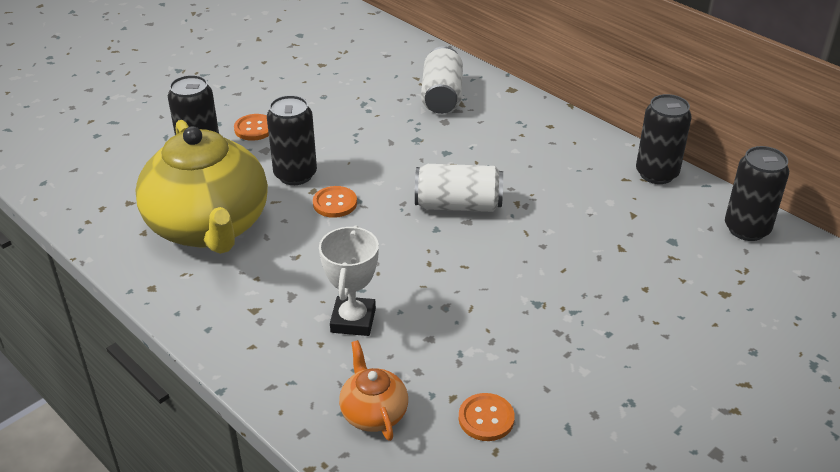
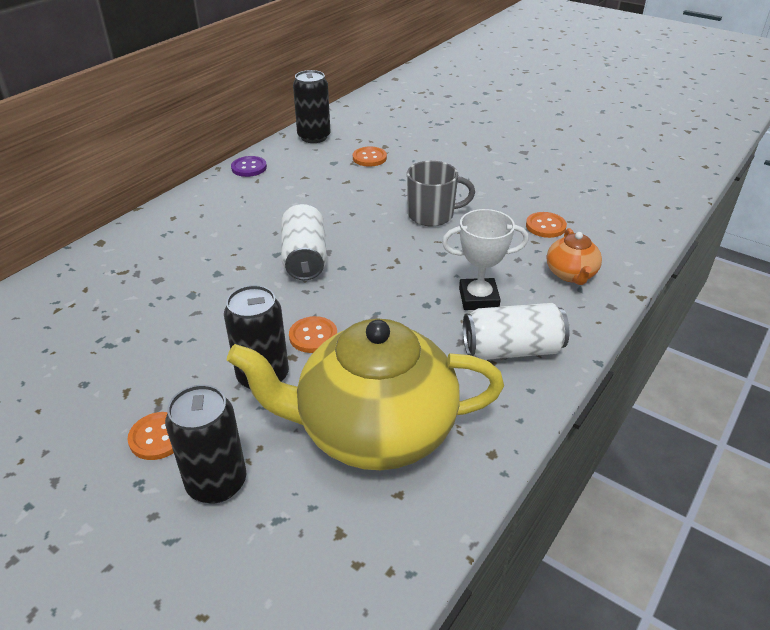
camera: 100 degrees left, 0 degrees up
yellow teapot [135,120,268,254] -> yellow teapot turned 150 degrees counterclockwise [227,318,504,470]
orange teapot [339,340,408,441] -> orange teapot turned 60 degrees counterclockwise [547,228,602,285]
white can [421,46,463,114] -> white can moved to [463,303,569,360]
black can [636,94,692,184] -> purple button [231,156,267,177]
none -> orange button [353,146,387,167]
none -> grey mug [407,161,475,226]

